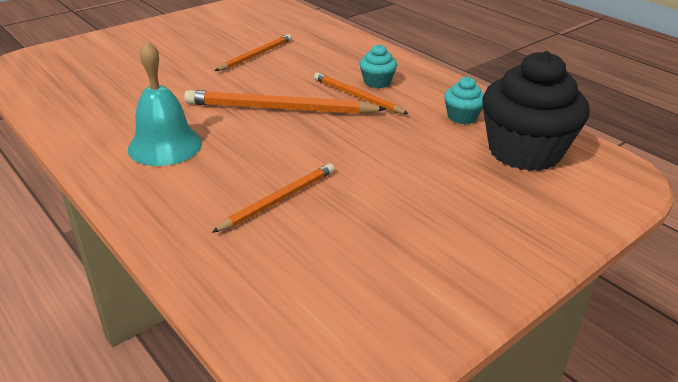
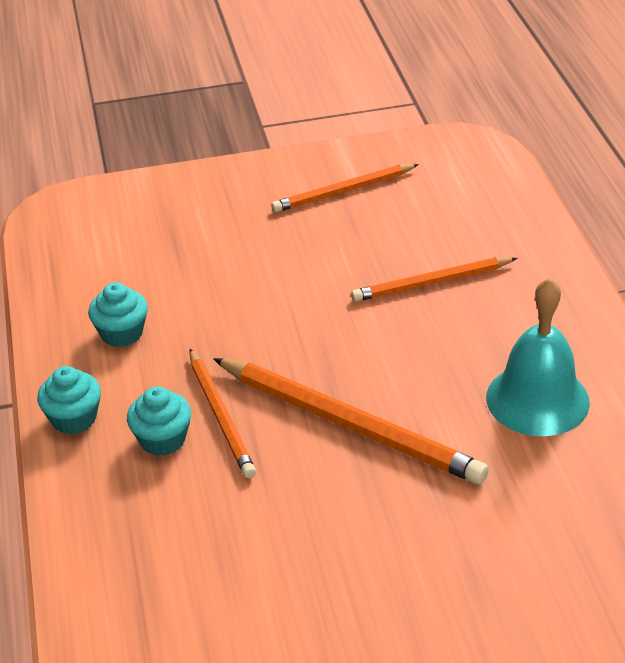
camera: 150 degrees left, 5 degrees up
orange pencil [215,34,292,71] -> orange pencil moved to [271,164,419,212]
black cupcake [482,51,590,171] -> none
none -> turquoise cupcake [37,366,101,434]

